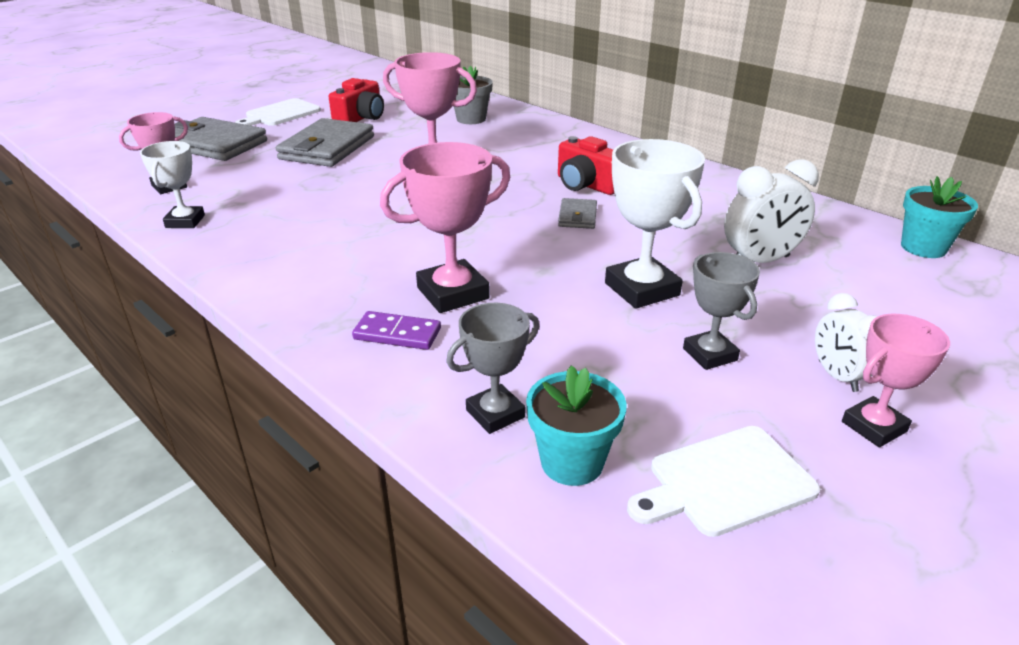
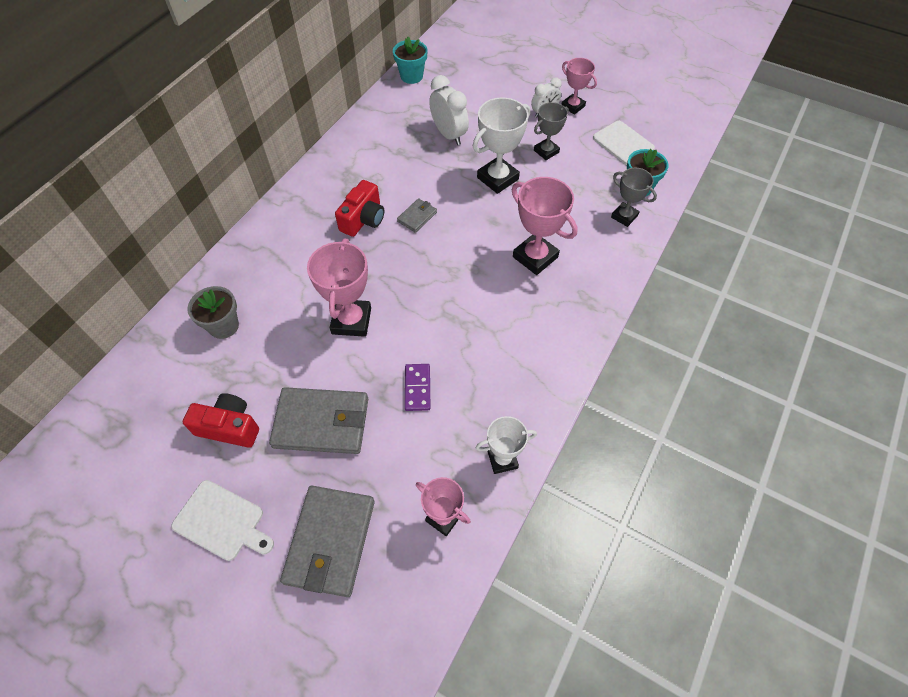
camera: 105 degrees left, 25 degrees up
purple domino [352,311,441,350] -> purple domino moved to [405,364,430,411]
grey wallet [558,198,597,229] -> grey wallet turned 45 degrees counterclockwise [397,198,437,233]

